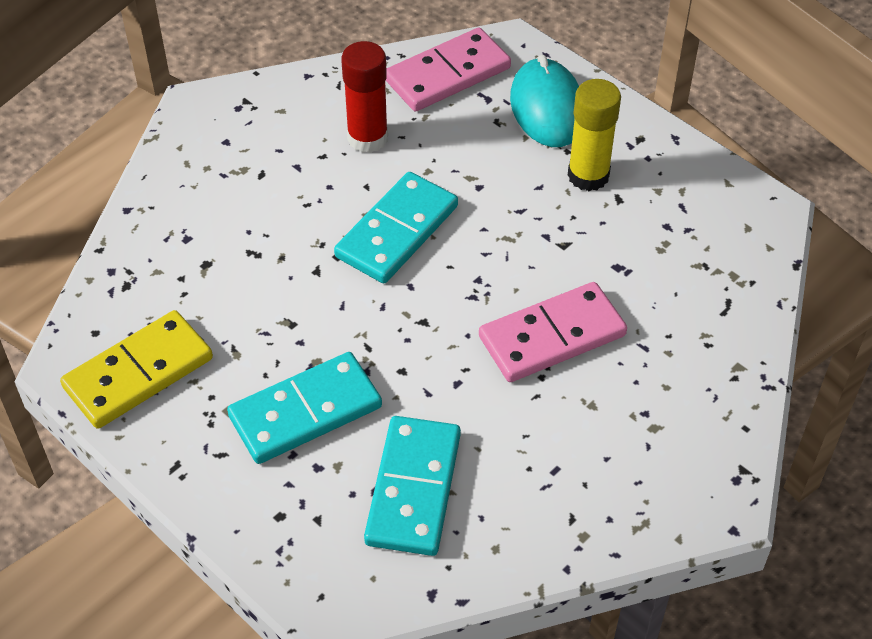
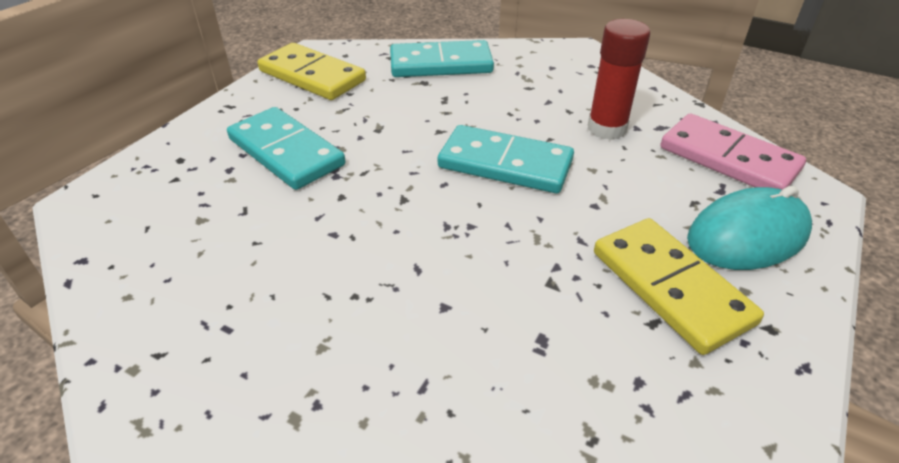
camera: 75 degrees right, 10 degrees down
turquoise domino [364,416,461,556] -> turquoise domino moved to [390,40,494,77]
pink domino [479,282,627,382] -> none
yellow glue stick [568,79,621,191] -> yellow domino [594,218,764,355]

